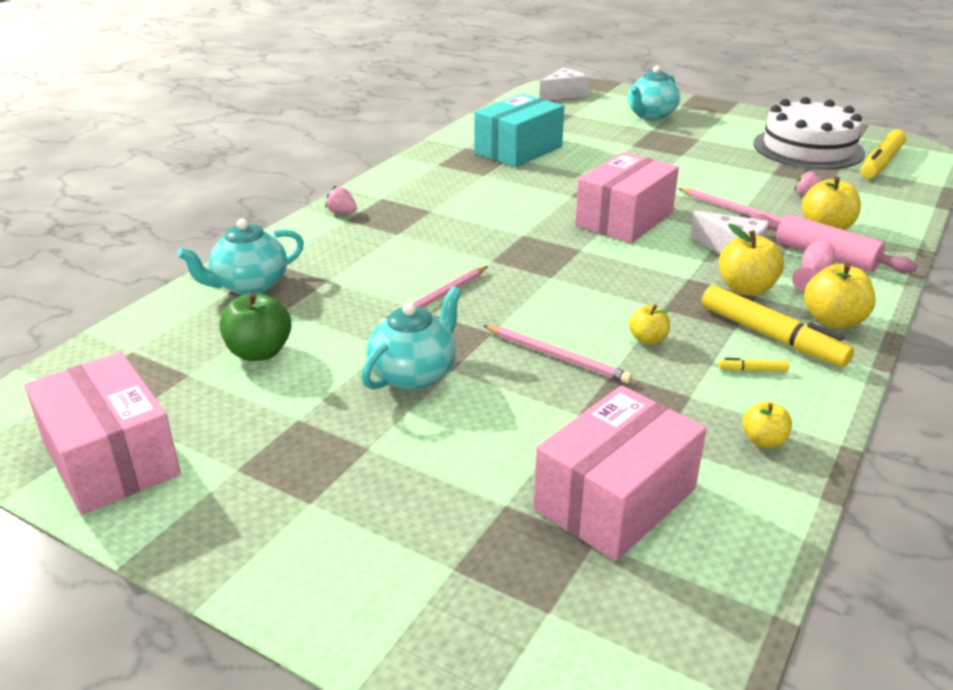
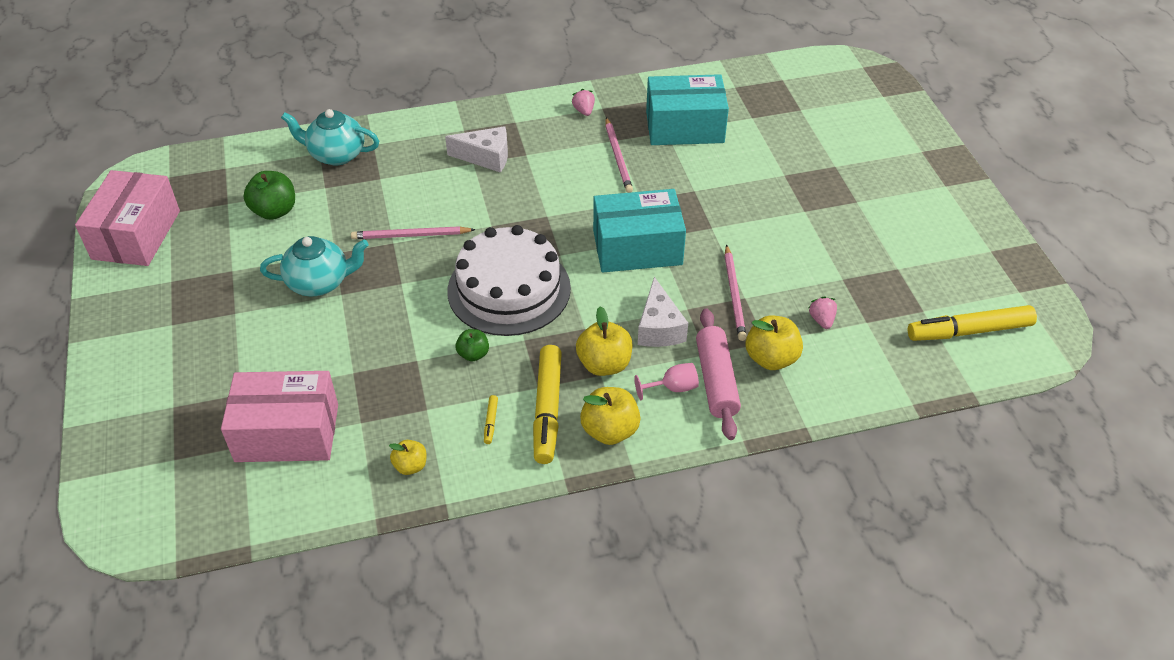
camera: 45 degrees right, 15 degrees up
pink strawberry [325,186,357,213] -> pink strawberry moved to [572,89,595,116]
pink pencil [483,325,632,383] -> pink pencil moved to [605,117,633,193]
white cheese [539,68,588,101] -> white cheese moved to [445,126,508,173]
pink box [575,152,679,243] -> turquoise box [593,189,686,273]
turquoise teapot [628,66,680,121] -> none
yellow apple [629,305,670,345] -> green apple [455,329,489,361]
yellow marker [718,358,789,372] -> yellow marker turned 135 degrees counterclockwise [484,395,498,444]
white cake [753,97,865,169] -> white cake moved to [447,225,571,336]

